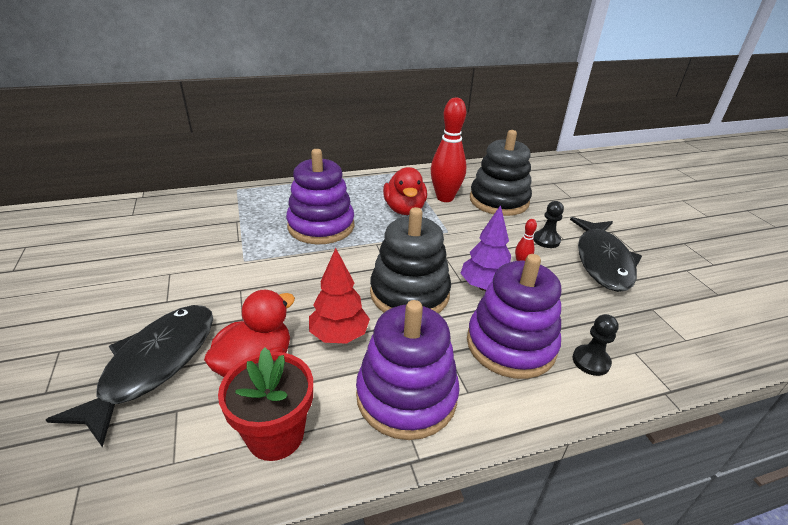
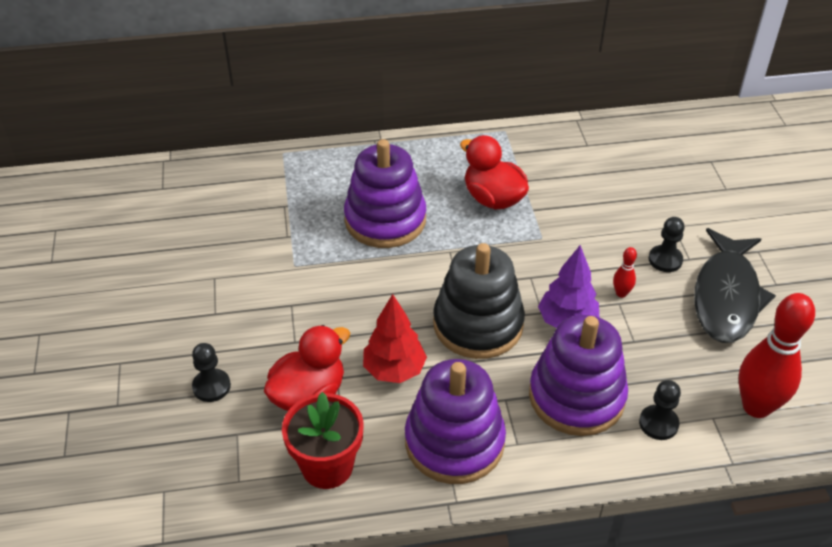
camera: 10 degrees right, 10 degrees up
black fish [46,305,213,447] -> black pawn [192,343,231,402]
red duck [383,167,427,215] -> red duck turned 135 degrees clockwise [460,135,529,210]
red bowling pin [431,98,467,202] -> red bowling pin moved to [739,293,815,418]
black stacking toy [470,130,532,216] -> none

